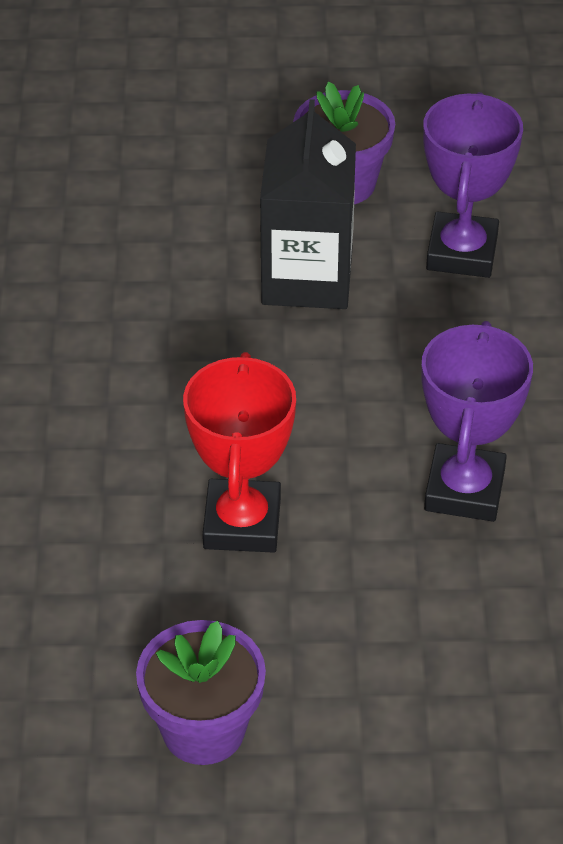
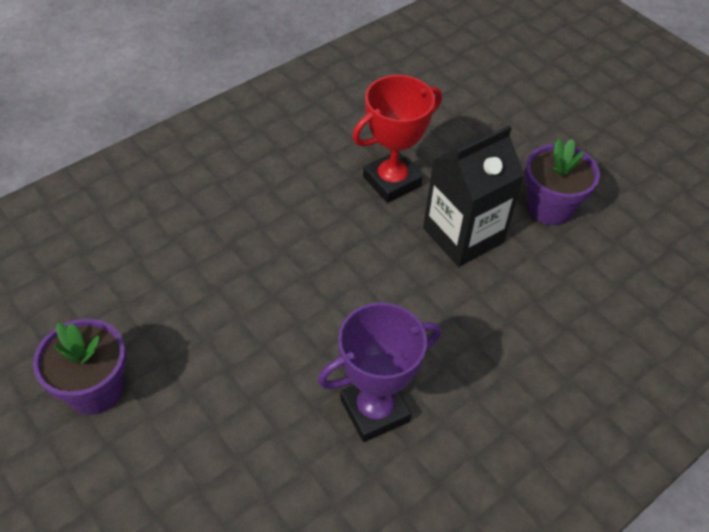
camera: 50 degrees right, 5 degrees up
red trophy [183,352,296,553] -> red trophy moved to [352,75,442,203]
purple trophy [423,92,523,278] -> none

